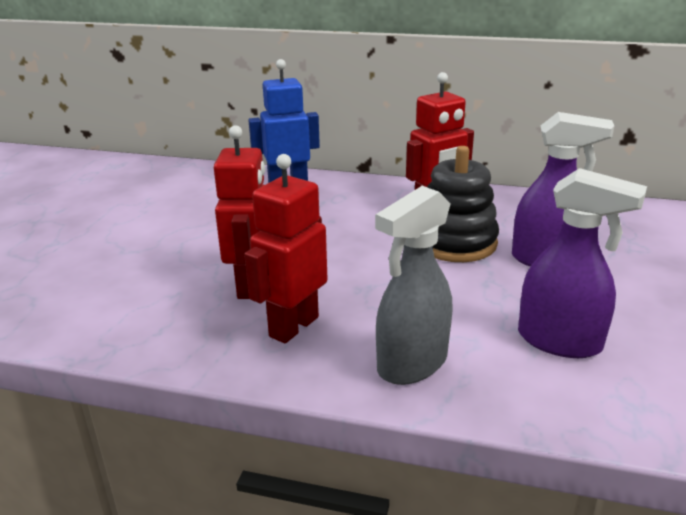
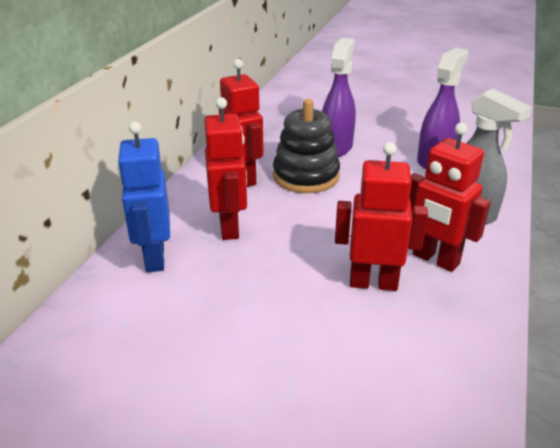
camera: 85 degrees left, 5 degrees up
none -> red robot [204,97,247,240]

